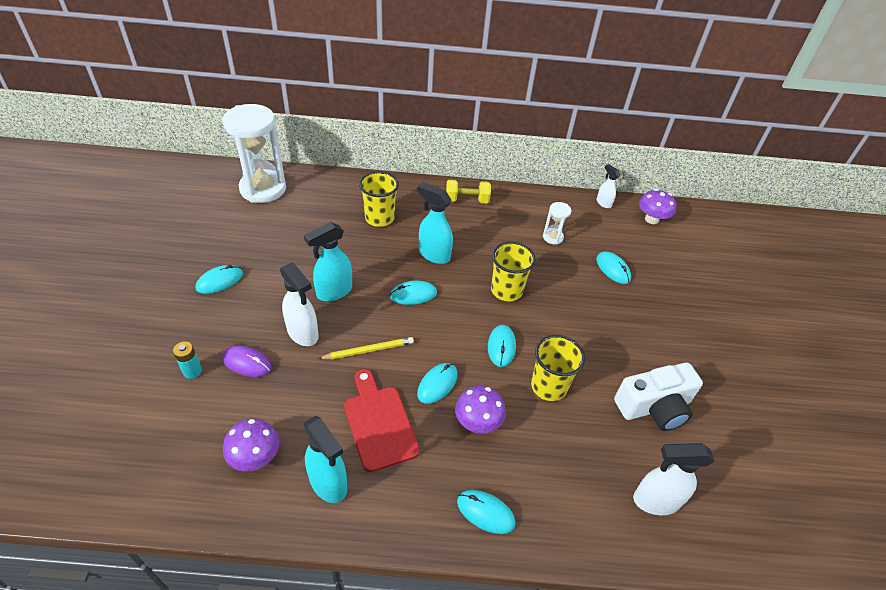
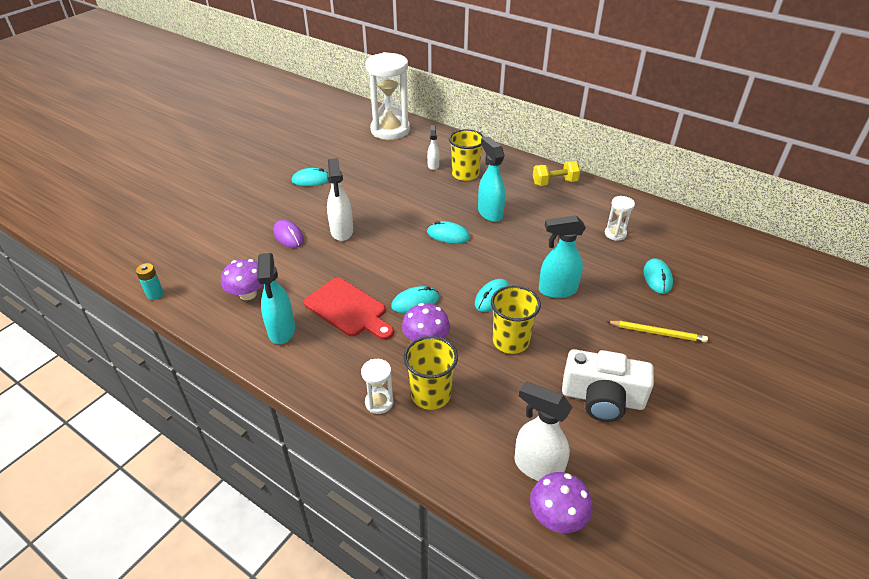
camera: 35 degrees right, 5 degrees down
turquoise battery [173,342,202,379] -> turquoise battery moved to [136,263,164,300]
turquoise spray bottle [304,222,352,301] -> turquoise spray bottle moved to [539,215,586,298]
yellow pencil [318,337,414,359] -> yellow pencil moved to [606,321,708,343]
red cutting board [344,369,420,472] -> red cutting board turned 120 degrees clockwise [304,278,394,340]
yellow dumbbell [446,179,491,203] -> yellow dumbbell turned 45 degrees counterclockwise [533,161,580,186]
turquoise mouse [457,490,516,534] -> white hourglass [361,359,393,414]
yellow cup [491,242,536,301] -> yellow cup moved to [404,336,458,410]
white spray bottle [597,164,620,208] -> white spray bottle moved to [427,125,439,170]
purple mushroom [639,189,677,224] -> purple mushroom moved to [530,472,593,533]

